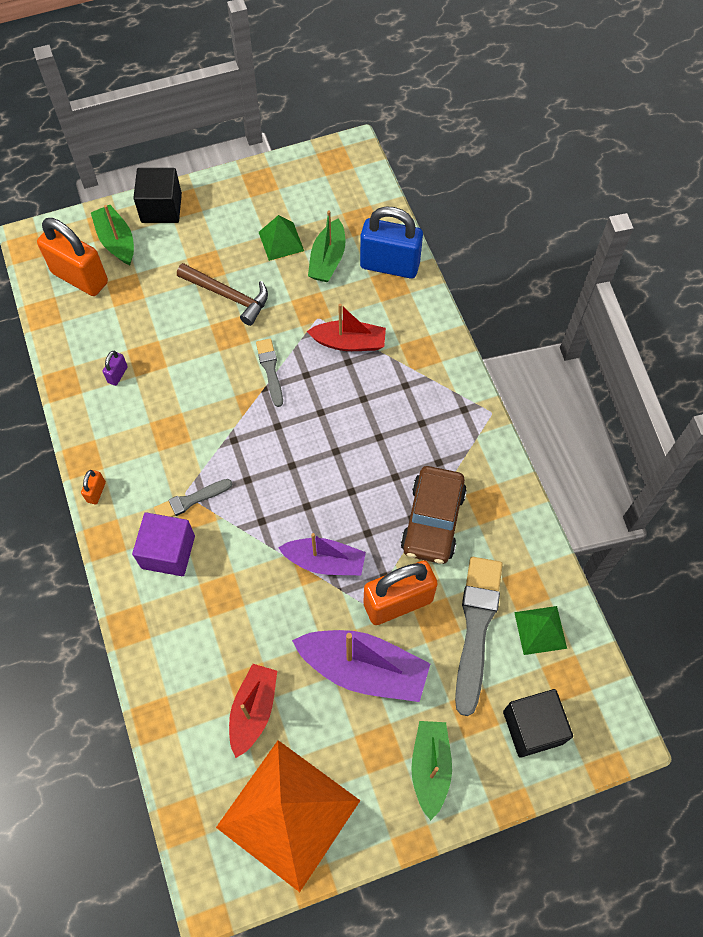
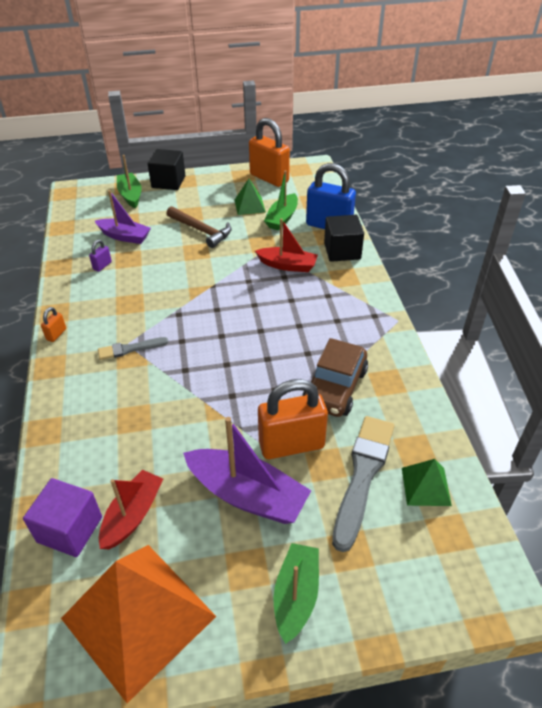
camera: 10 degrees right, 20 degrees down
orange padlock [37,218,108,296] -> orange padlock moved to [249,118,290,187]
purple cube [132,512,195,576] -> purple cube moved to [23,478,102,557]
grey brush [256,339,283,407] -> none
purple boat [278,533,366,575] -> purple boat moved to [95,190,151,244]
black cube [503,689,573,758] -> black cube moved to [324,215,364,262]

